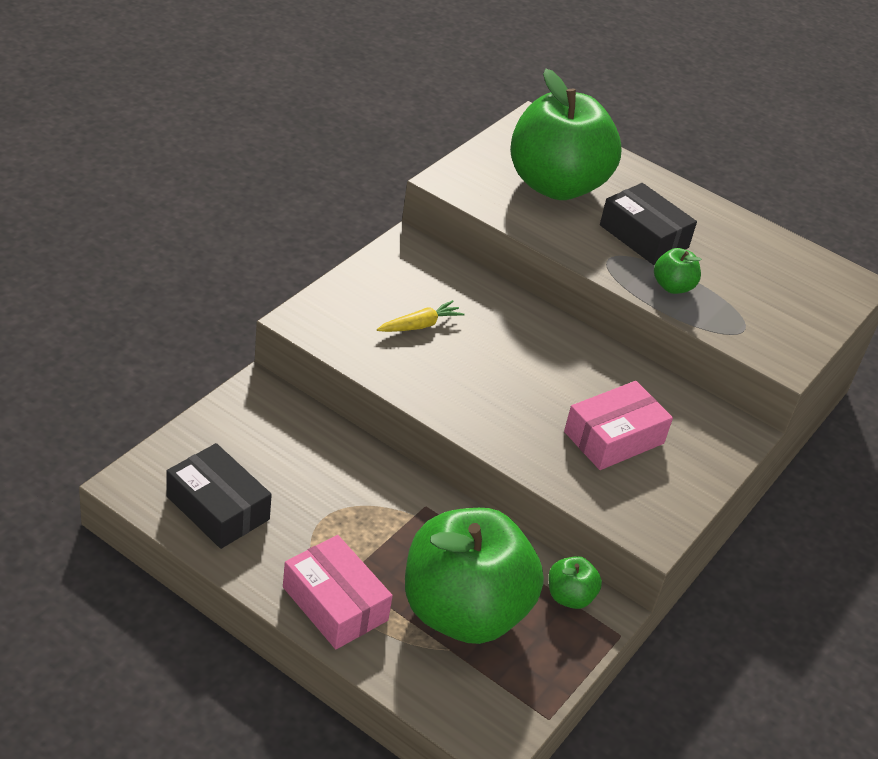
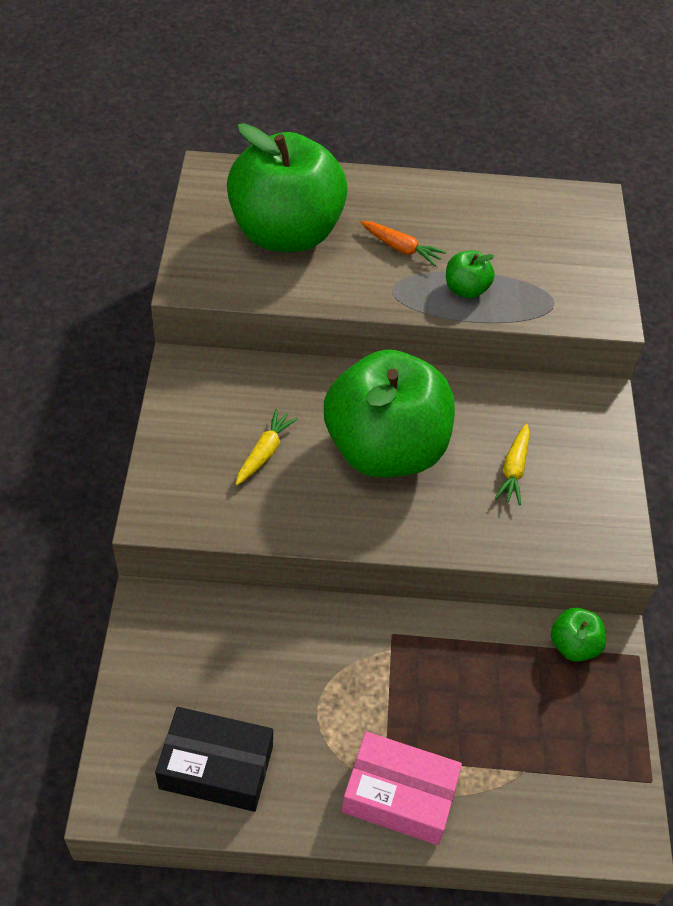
camera: 30 degrees left, 10 degrees up
green apple [405,508,544,644] -> green apple moved to [324,350,455,478]
pink box [564,381,673,470] -> yellow carrot [495,424,530,505]
black box [600,183,697,265] -> orange carrot [360,221,446,266]

